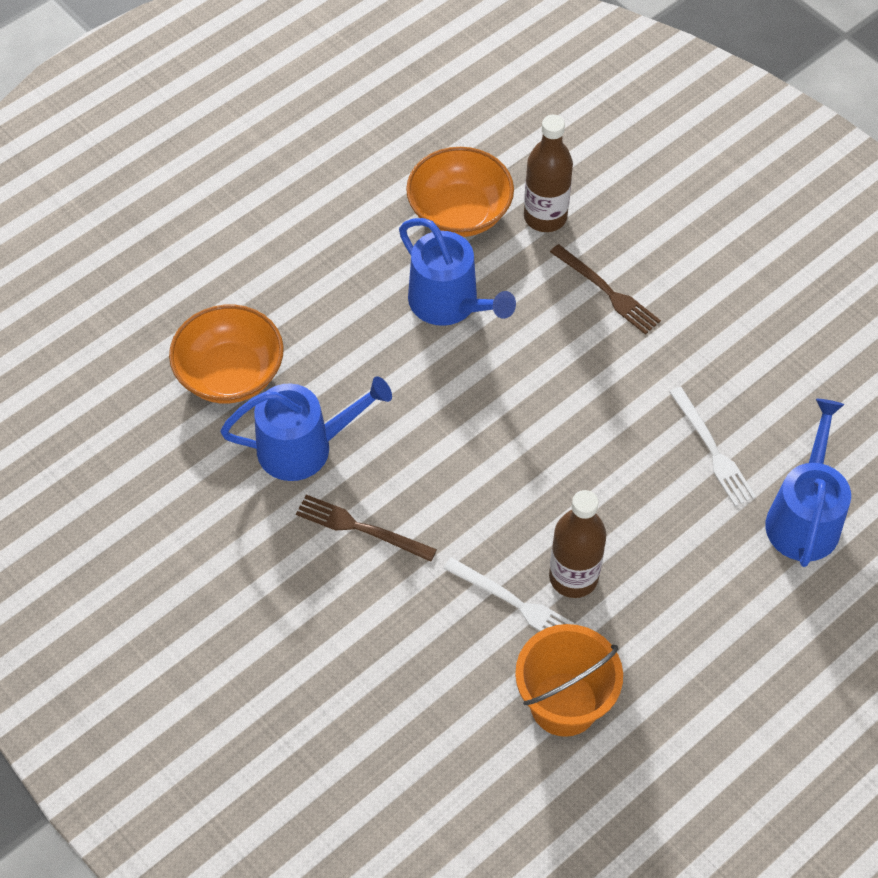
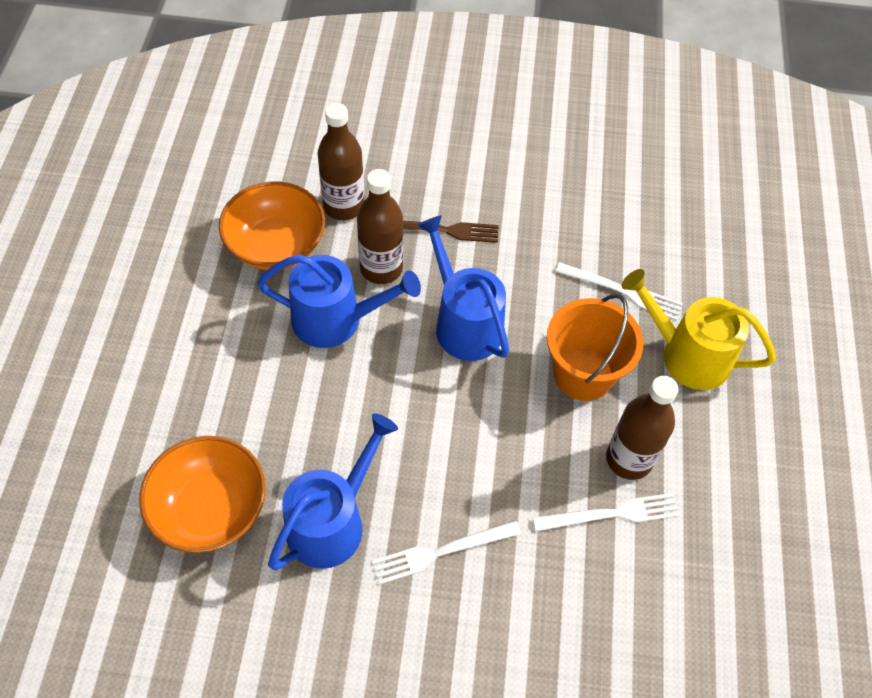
camera: 45 degrees left, 0 degrees up
brown fork [296,495,437,562] -> white fork [372,520,521,585]
orange bucket [515,624,623,737] -> orange bucket moved to [547,294,644,401]
blue watering can [765,399,851,567] -> blue watering can moved to [417,215,509,361]
none -> brown bottle [357,169,403,284]
none -> yellow watering can [622,269,776,390]

